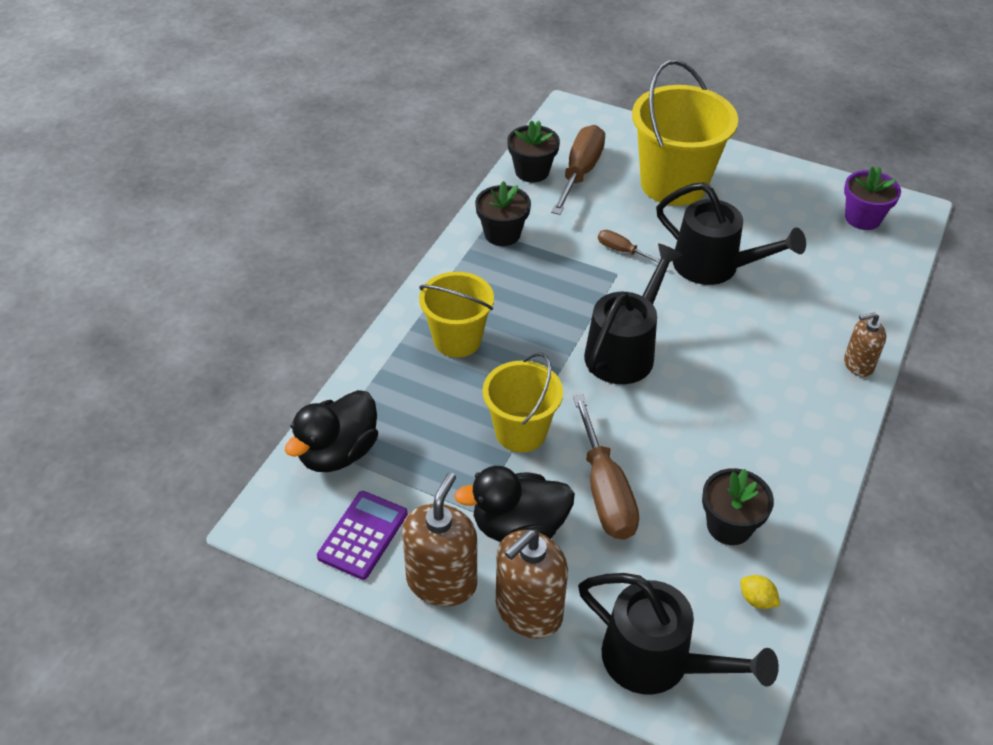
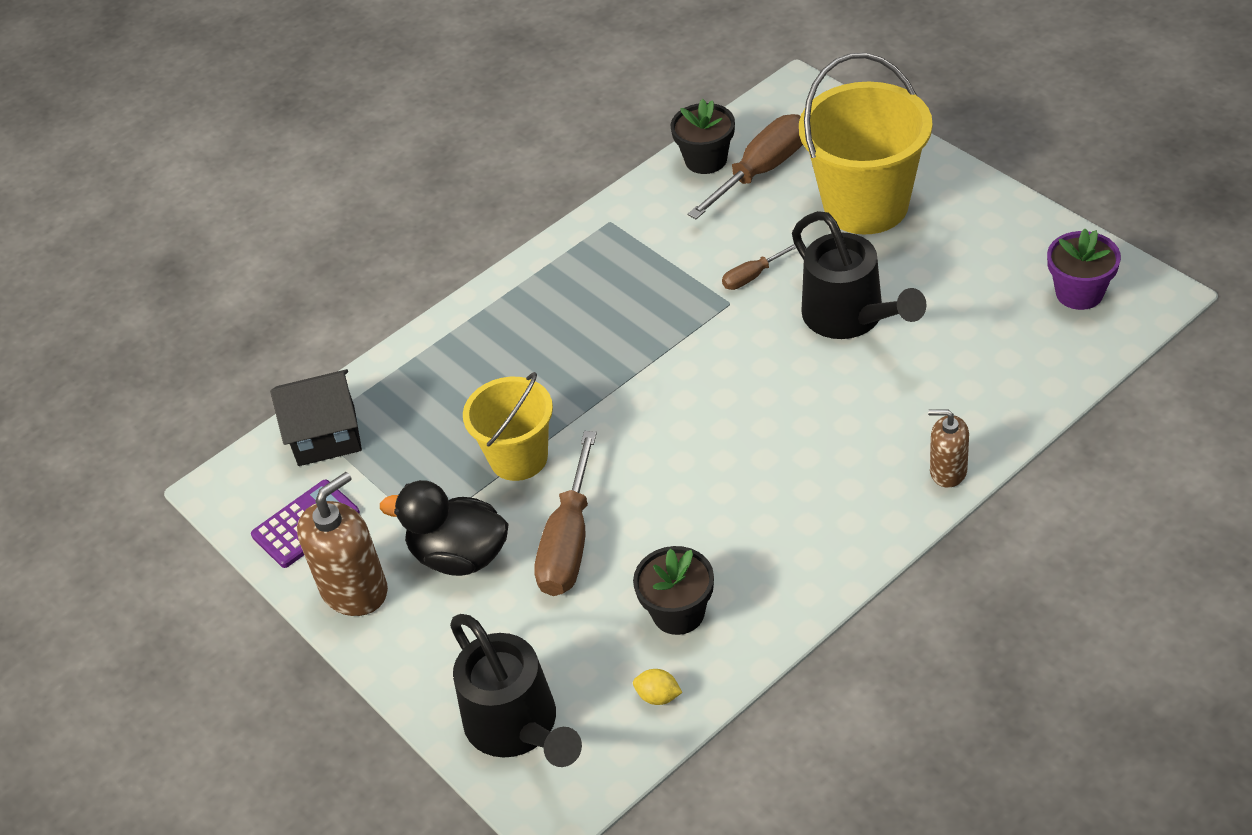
camera: 30 degrees right, 0 degrees up
black duck [285,390,378,472] -> black house [270,369,362,466]
yellow bucket [419,272,494,358] -> none
black flower pot [475,181,531,246] -> none
brown soap dispenser [496,530,568,639] -> none
black watering can [584,243,683,384] -> none
brown screwdriver [598,230,660,263] -> brown screwdriver turned 90 degrees counterclockwise [722,244,796,290]
yellow lemon [740,575,780,609] -> yellow lemon turned 45 degrees counterclockwise [633,669,683,705]

